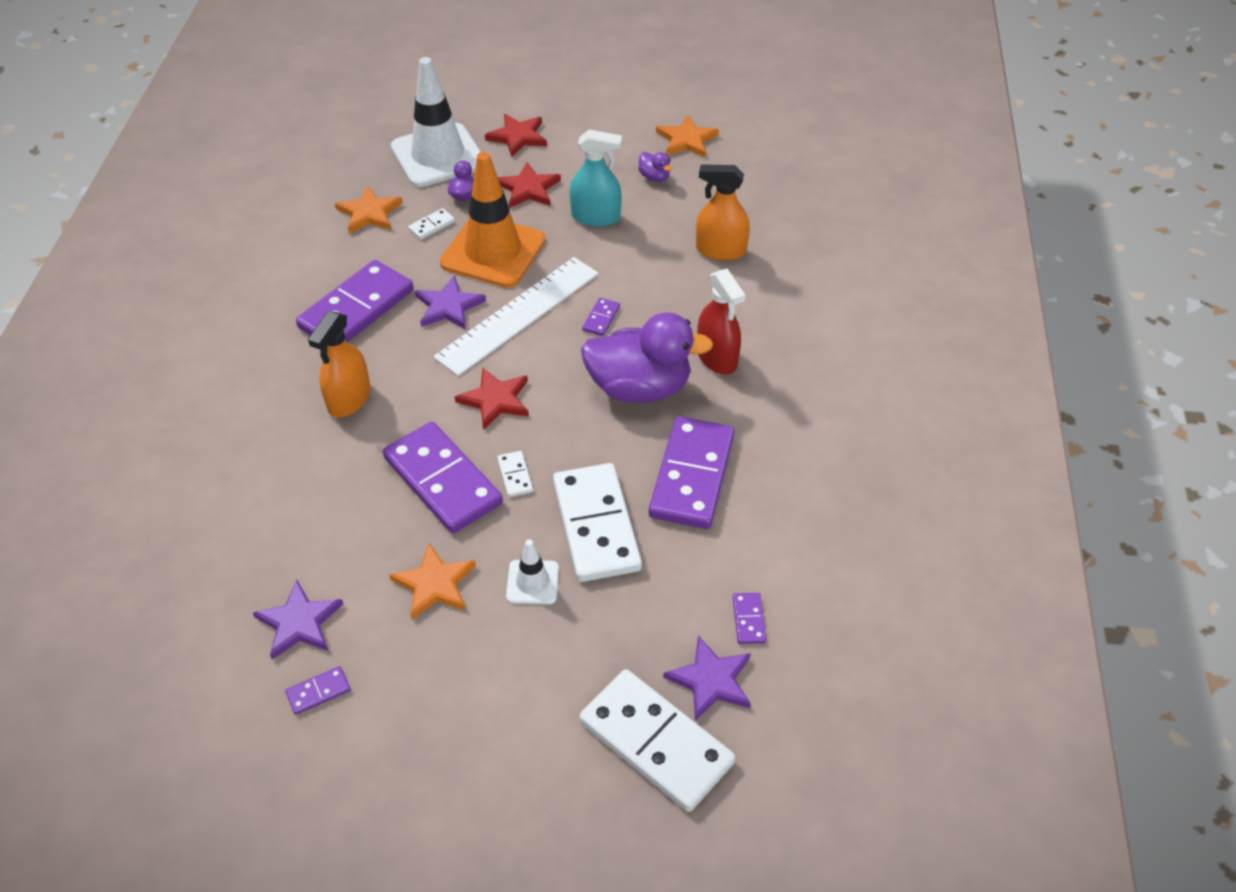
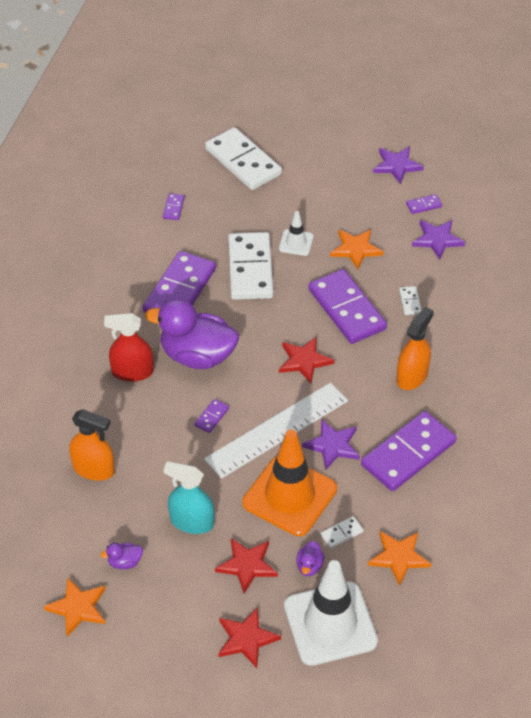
camera: 170 degrees left, 0 degrees up
white domino [497,451,533,497] -> white domino moved to [399,286,422,315]
purple duck [638,152,672,182] -> purple duck turned 75 degrees counterclockwise [100,543,143,569]
purple star [663,635,751,721] -> purple star moved to [373,147,424,185]
red spray bottle [697,269,745,374] -> red spray bottle turned 75 degrees counterclockwise [104,313,154,382]

